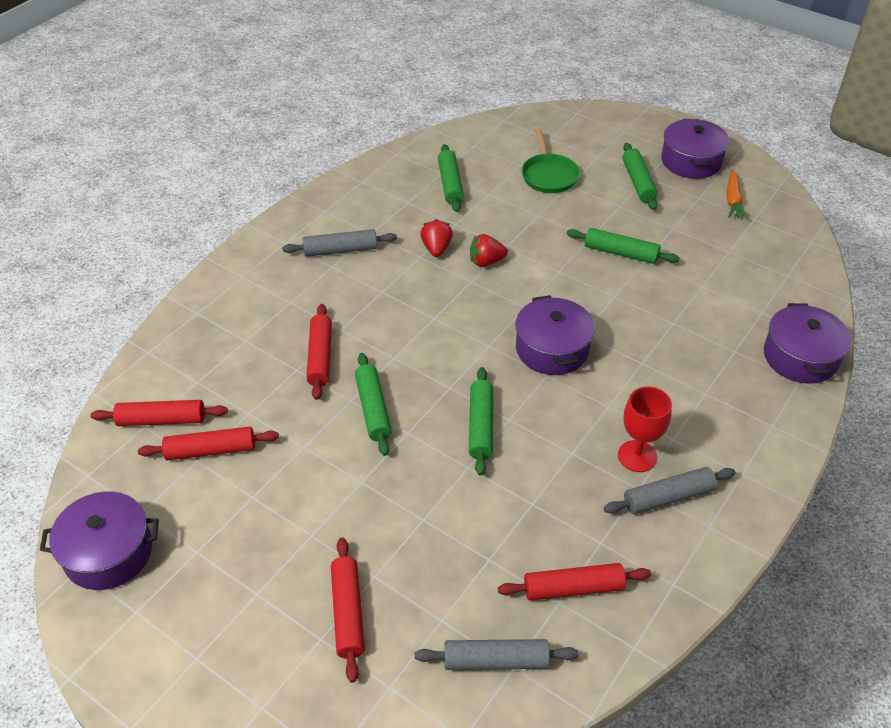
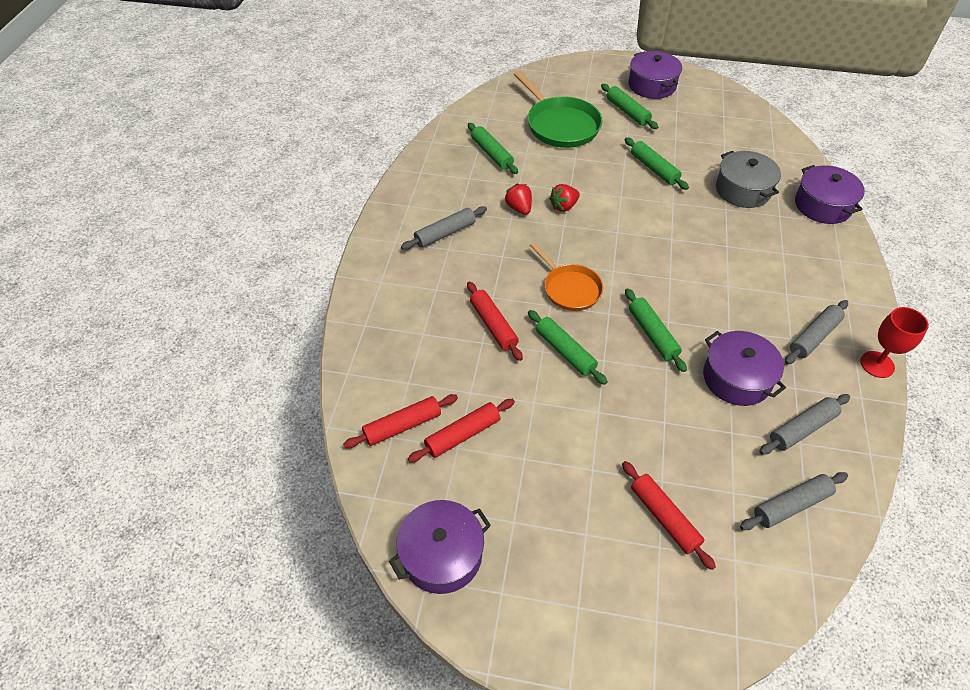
camera: 25 degrees left, 5 degrees up
red rolling pin [498,563,651,601] -> grey rolling pin [759,394,850,455]
purple pot [515,295,595,375] -> purple pot moved to [703,331,786,406]
green pan [522,128,580,193] -> green pan [514,71,603,148], size x1.55
green rolling pin [567,228,680,264] -> green rolling pin turned 60 degrees clockwise [625,137,689,190]
red goblet [618,386,672,472] -> red goblet moved to [860,307,929,378]
orange carrot [727,169,748,219] -> none
none -> orange pan [530,242,603,311]
none -> grey pot [716,151,781,208]

